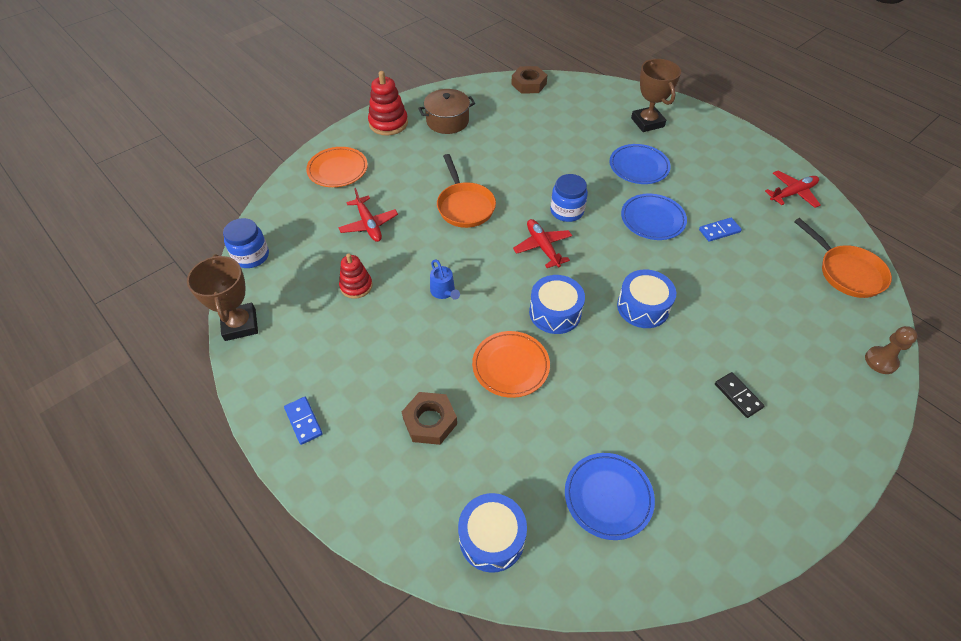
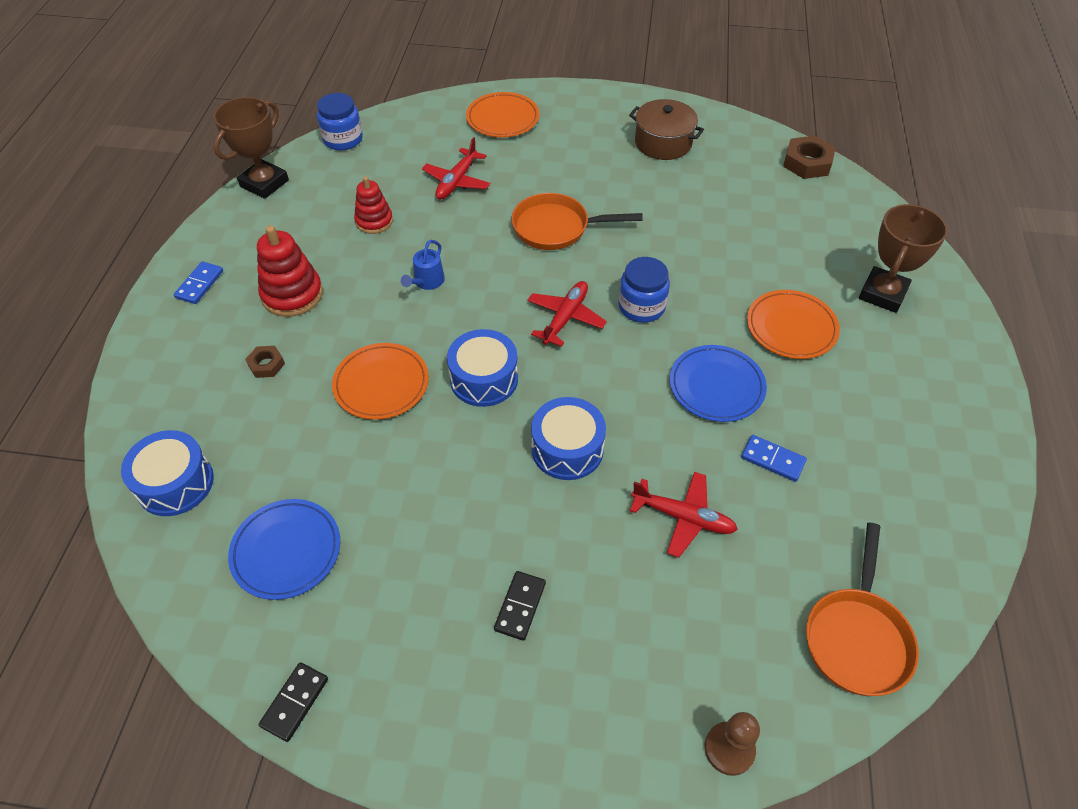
camera: 50 degrees right, 0 degrees up
red stacking toy [368,71,408,135] -> red stacking toy moved to [257,225,323,317]
brown nut [402,392,457,445] -> brown nut [245,346,285,378], size x0.58
orange pan [437,154,496,228] -> orange pan turned 60 degrees clockwise [511,193,643,250]
blue plate [610,144,671,184] -> orange plate [747,290,840,359]
red plane [765,170,821,208] -> red plane moved to [630,472,738,558]
none -> black domino [259,662,328,742]

